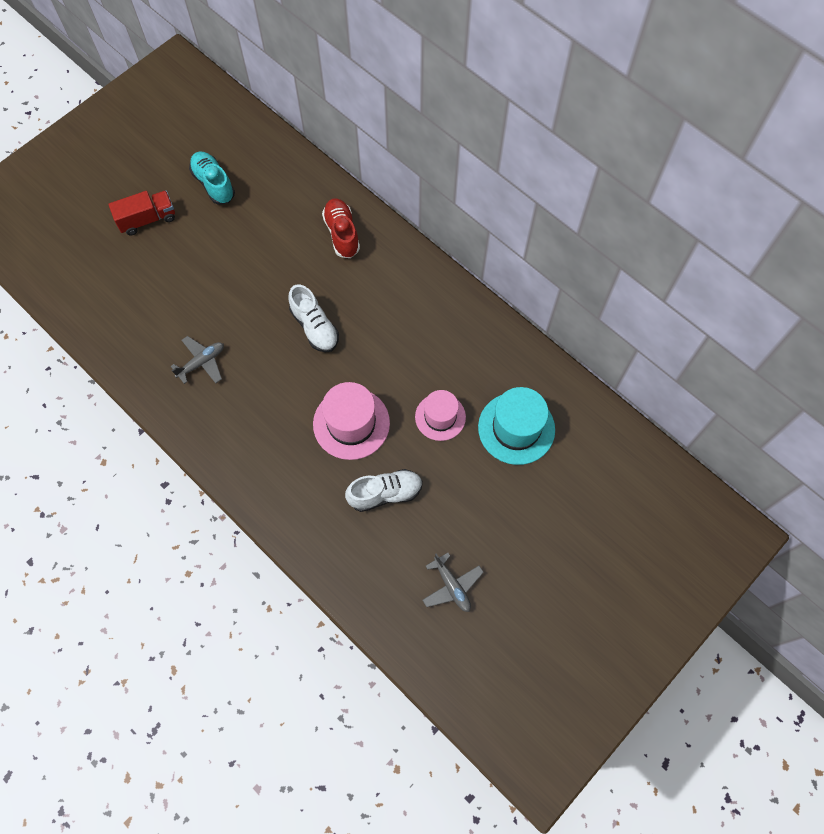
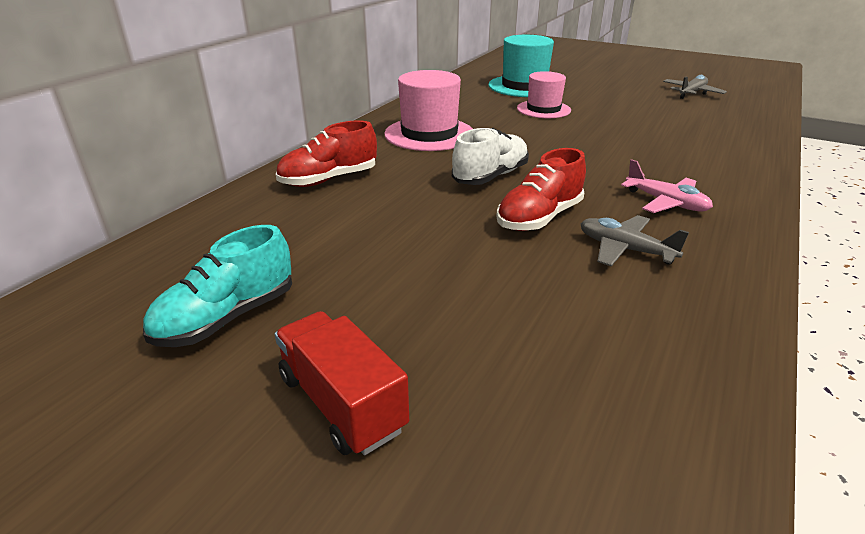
camera: 105 degrees left, 35 degrees down
pink hat [313,382,390,460] -> pink hat moved to [384,70,473,151]
white shoe [345,469,423,512] -> none
none -> red shoe [496,148,586,231]
none -> pink plane [621,159,713,213]

